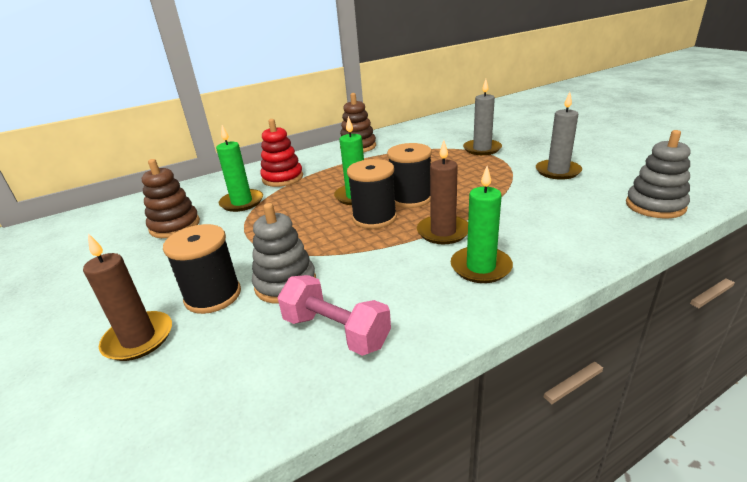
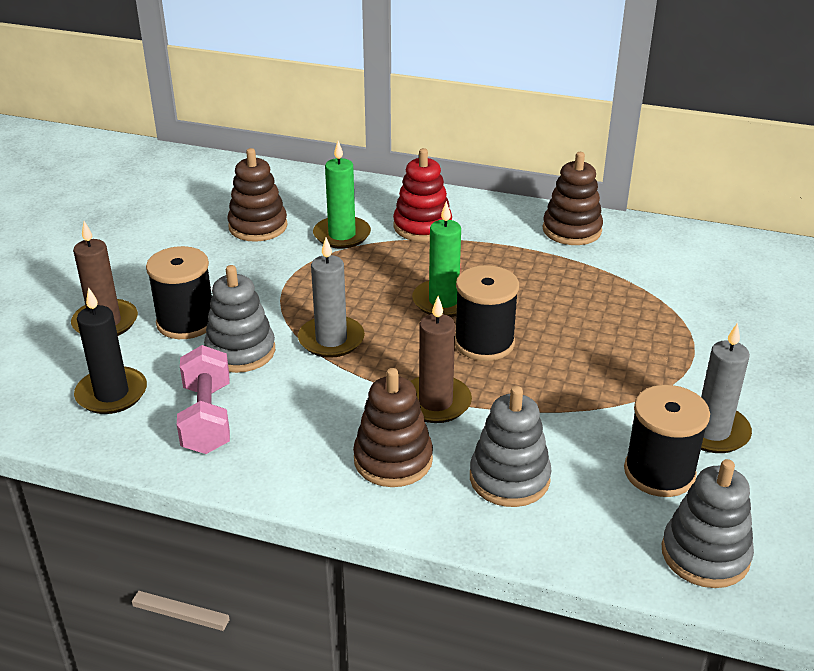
camera: 45 degrees right, 5 degrees up
black spool [347,159,397,229] -> black spool moved to [624,385,710,497]
green candle [451,166,513,283] -> brown stacking toy [353,368,433,487]
grey candle [463,79,502,155] -> grey candle moved to [298,237,365,358]
none -> black candle [74,287,147,414]
none -> grey stacking toy [470,386,552,507]

